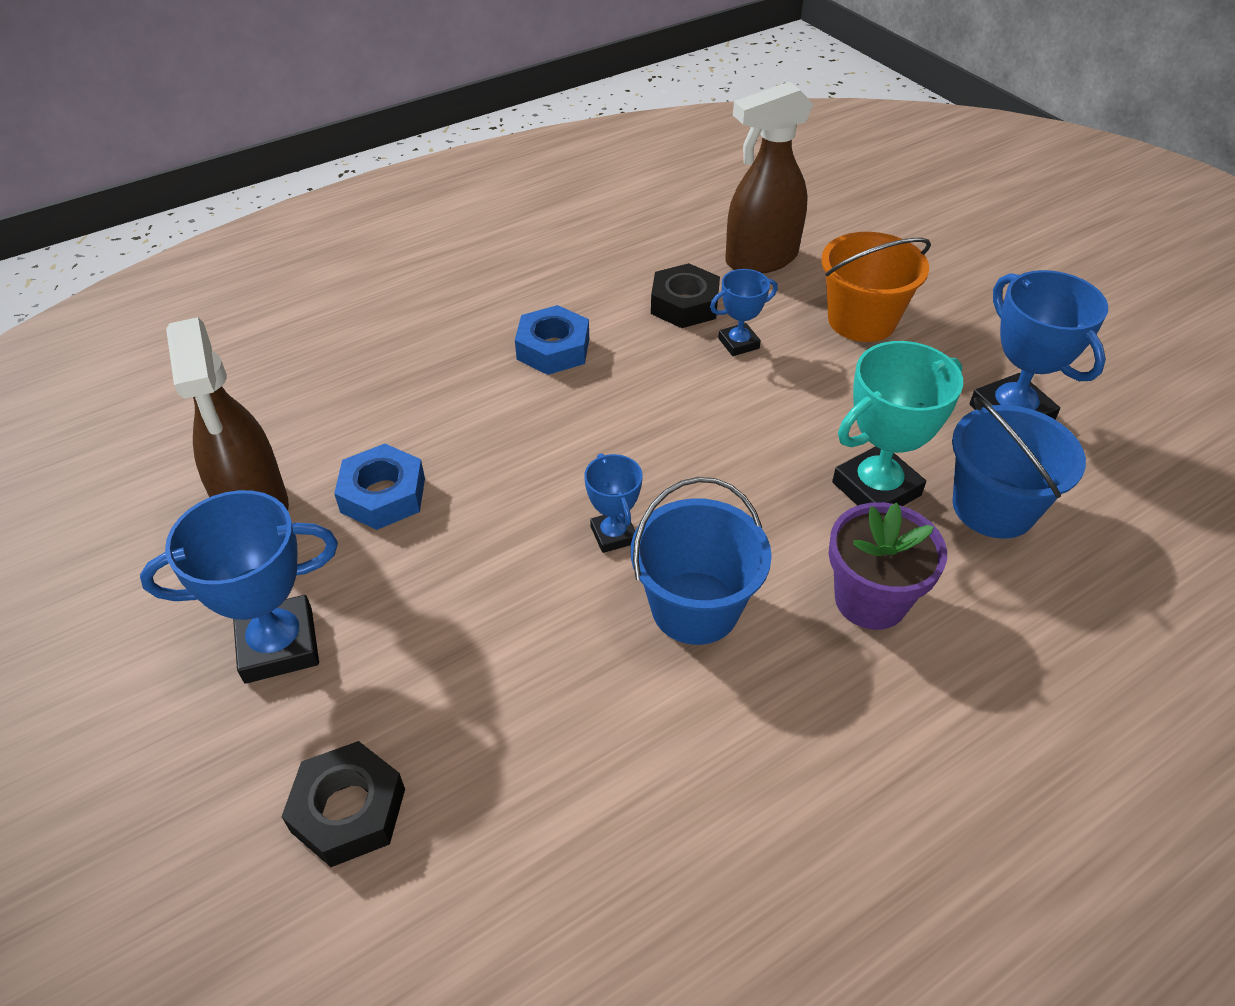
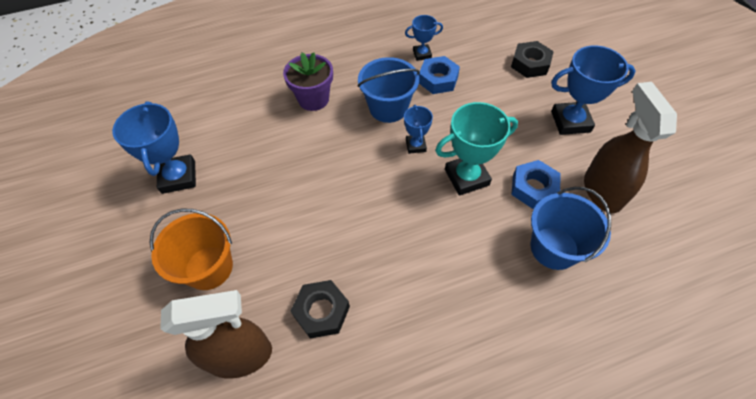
camera: 165 degrees left, 10 degrees up
blue nut [515,305,589,375] -> blue nut moved to [419,56,460,94]
blue trophy [710,269,778,356] -> blue trophy moved to [405,15,443,61]
turquoise trophy [832,341,963,506] -> turquoise trophy moved to [435,102,518,195]
blue bucket [952,397,1086,539] -> blue bucket moved to [531,187,611,270]

